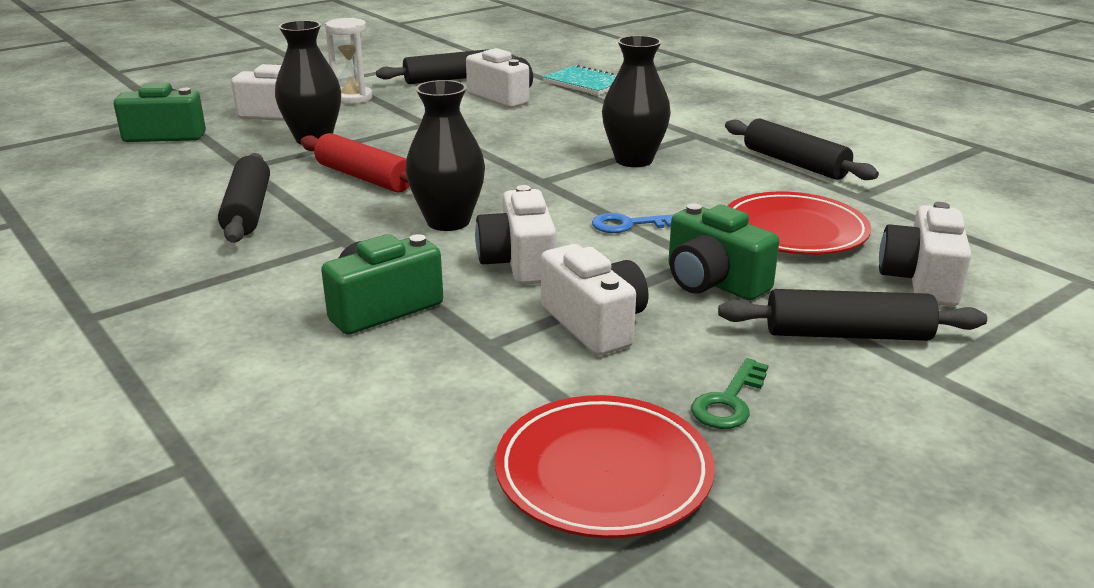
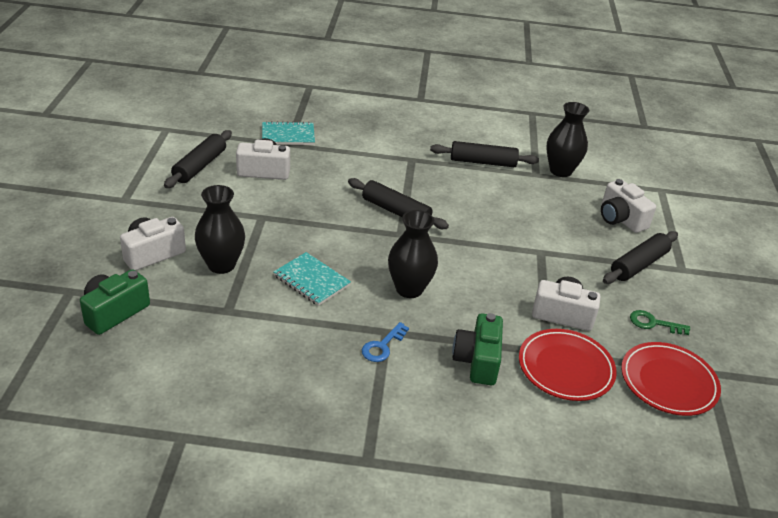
camera: 50 degrees left, 10 degrees up
black rolling pin [218,153,270,243] -> black rolling pin moved to [348,178,449,229]
red rolling pin [301,133,410,192] -> turquoise notebook [273,252,351,306]
white hourglass [325,18,372,104] -> none
white camera [475,185,556,285] -> none
blue key [592,213,674,233] -> blue key moved to [362,322,409,362]
black vase [602,35,671,167] -> black vase moved to [546,102,589,177]
green camera [668,203,780,301] -> none
green key [691,358,768,429] -> green key turned 120 degrees clockwise [630,310,690,335]
red plate [728,192,871,255] -> red plate moved to [519,329,617,401]

